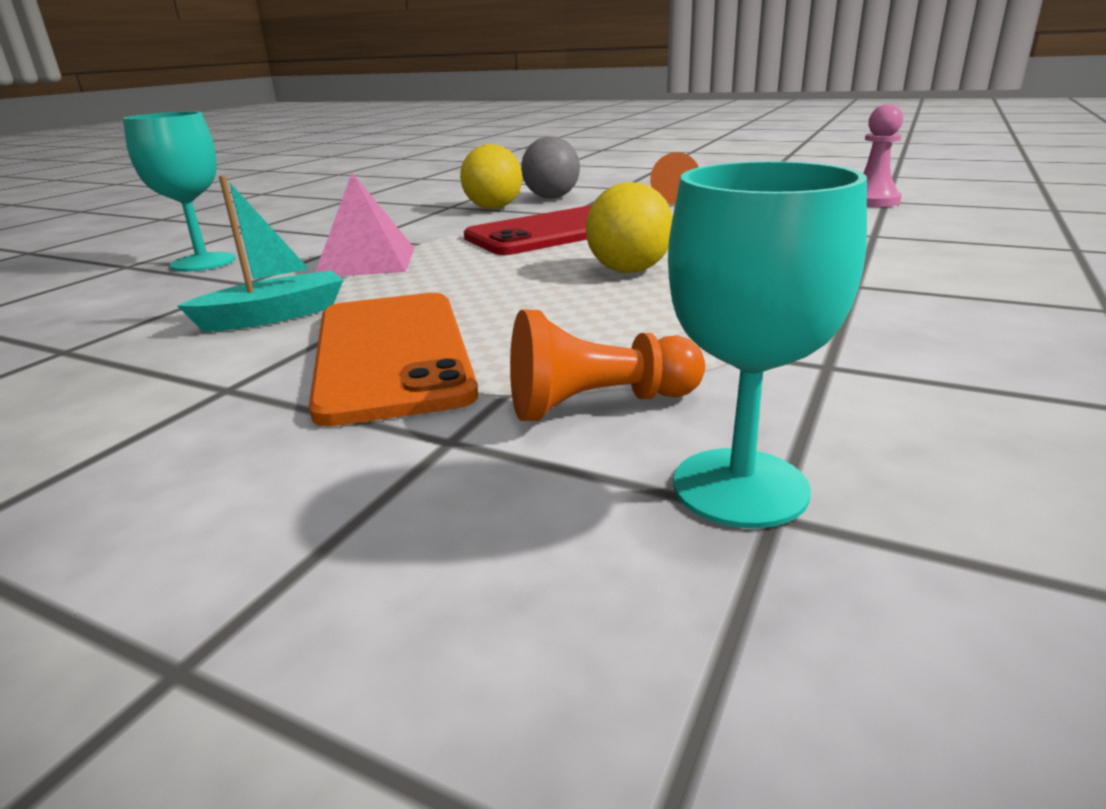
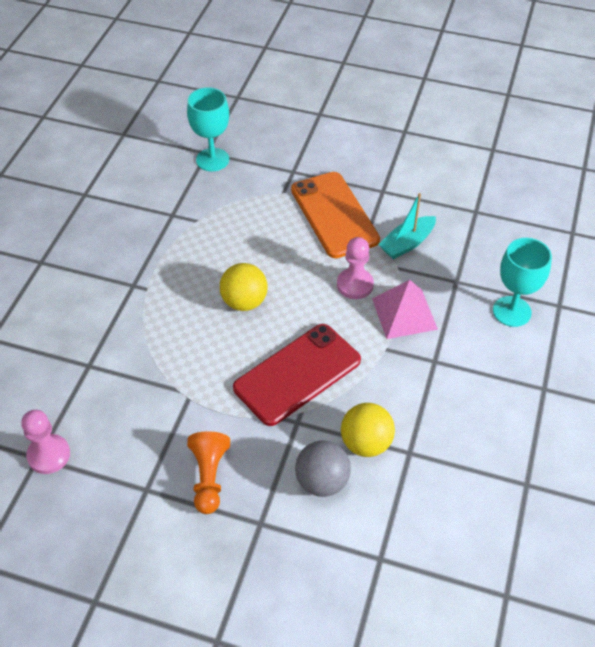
camera: 170 degrees right, 25 degrees up
orange pawn [510,309,705,421] -> none
none -> pink pawn [337,237,374,299]

